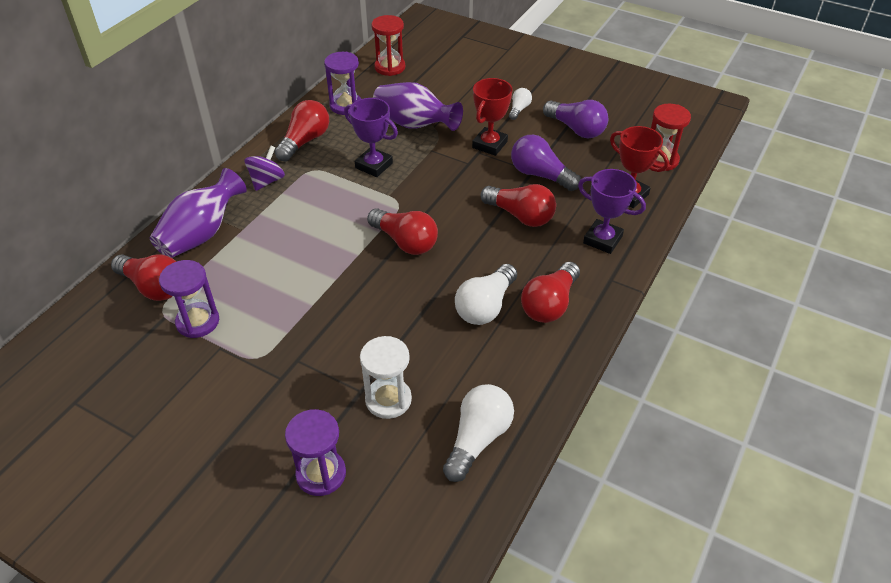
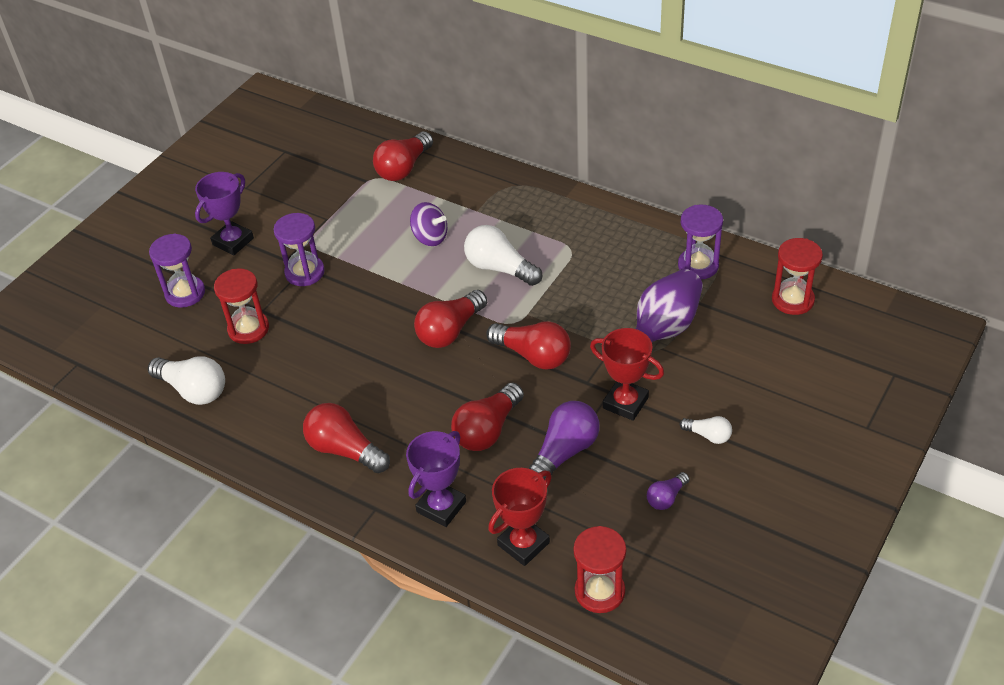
camera: 95 degrees right, 0 degrees up
purple vase [150,168,247,258] -> none
purple hourglass [159,260,219,338] -> purple hourglass moved to [273,213,325,286]
purple spinning top [245,146,285,191] -> purple spinning top moved to [410,202,447,246]
red light bulb [274,100,329,162] -> red light bulb moved to [486,321,571,369]
purple trophy [344,98,398,177] -> purple trophy moved to [195,172,254,255]
white hourglass [360,336,412,419] -> red hourglass [214,268,269,344]
white light bulb [455,264,517,325] -> white light bulb moved to [464,225,542,286]
purple light bulb [543,100,608,138] -> purple light bulb [647,472,689,510], size x0.54

